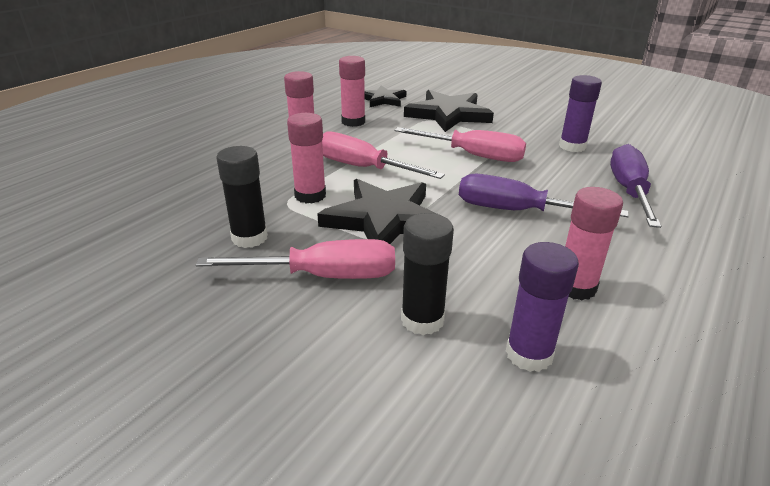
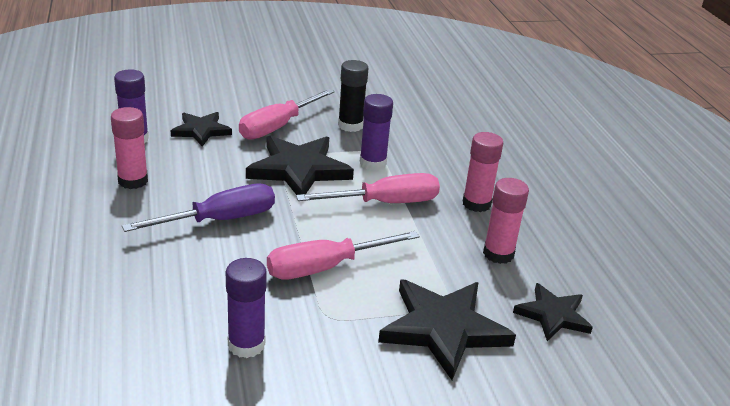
camera: 130 degrees right, 0 degrees up
pink glue stick [287,113,326,204] -> purple glue stick [360,94,393,170]
black glue stick [401,213,454,335] -> black star [171,112,232,147]
purple screwdriver [610,144,661,228] -> none

